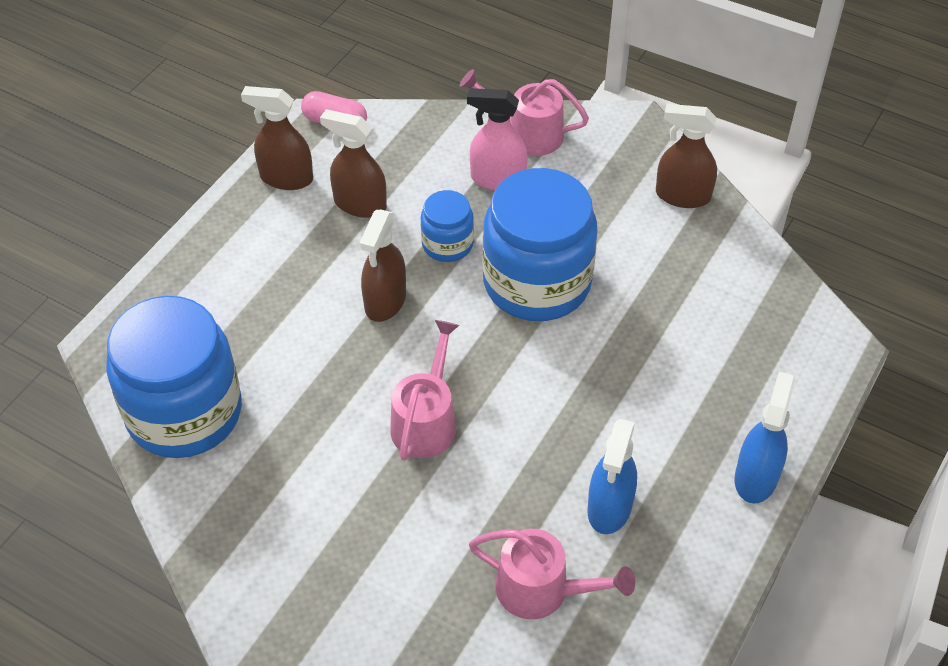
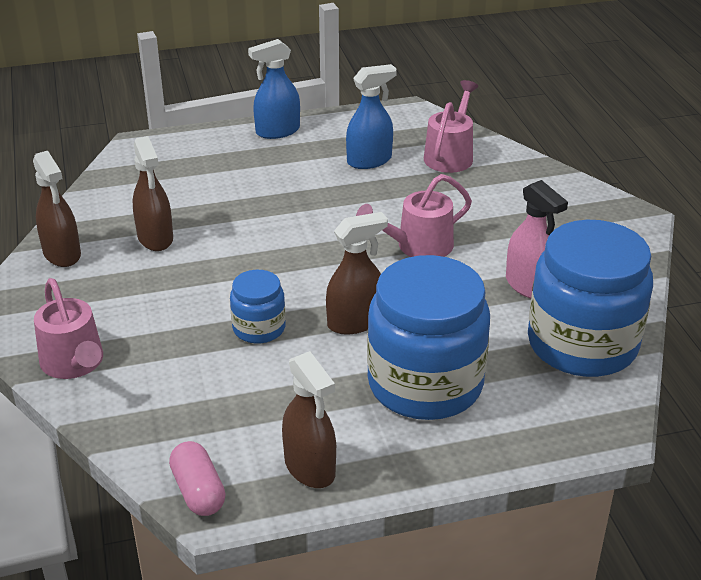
camera: 135 degrees left, 15 degrees down
brown spray bottle [320,109,387,218] -> brown spray bottle moved to [133,136,173,251]
pink spray bottle [467,88,527,191] -> pink spray bottle moved to [506,180,568,299]
pink watering can [469,529,635,619] -> pink watering can turned 45 degrees clockwise [424,80,478,173]
blue jar [483,168,598,321] -> blue jar moved to [367,255,490,420]

